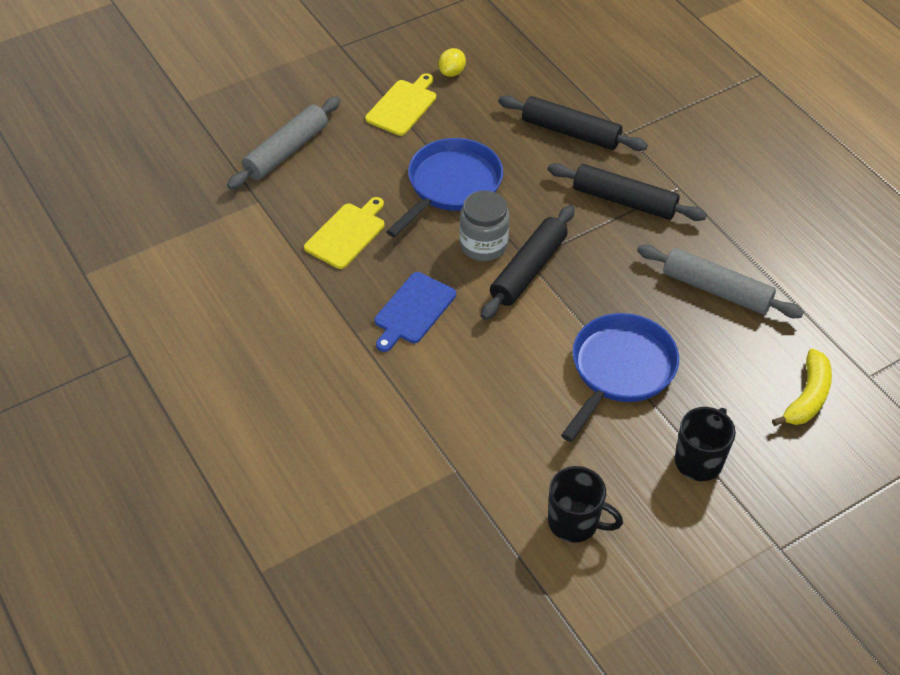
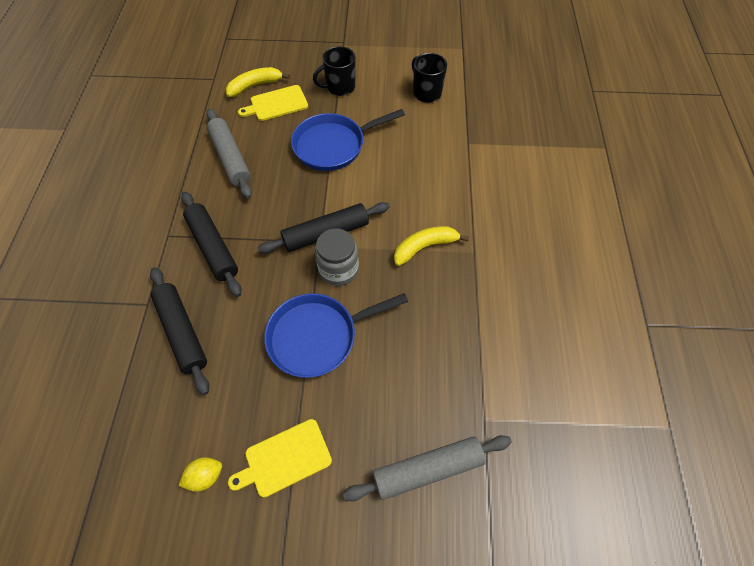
camera: 145 degrees left, 10 degrees up
yellow cutting board [304,197,385,269] -> yellow cutting board moved to [238,85,308,121]
blue cutting board [374,272,456,352] -> yellow banana [394,226,469,266]

